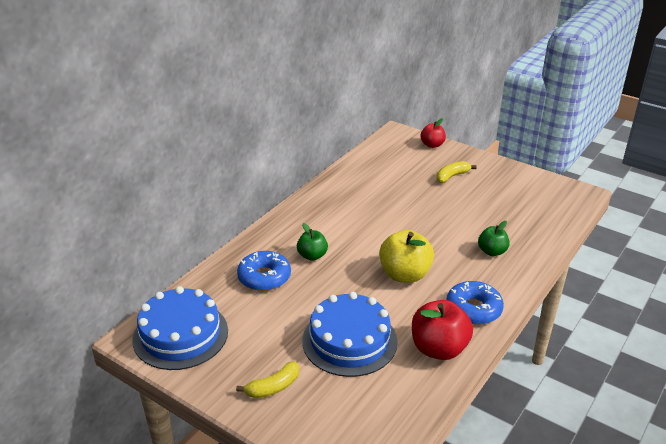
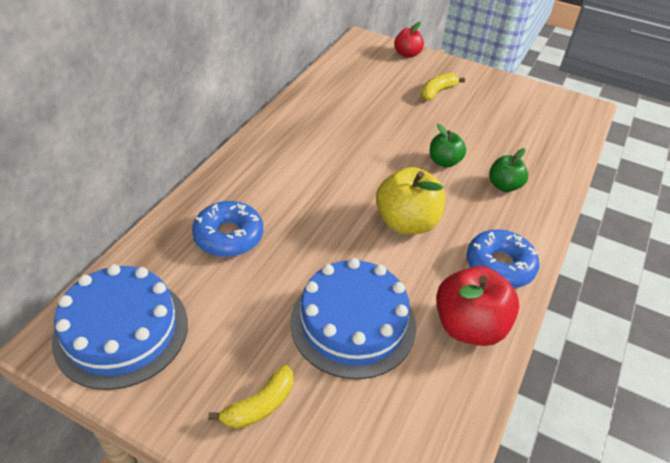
camera: 10 degrees left, 10 degrees up
green apple [297,223,328,261] -> green apple moved to [430,124,466,168]

